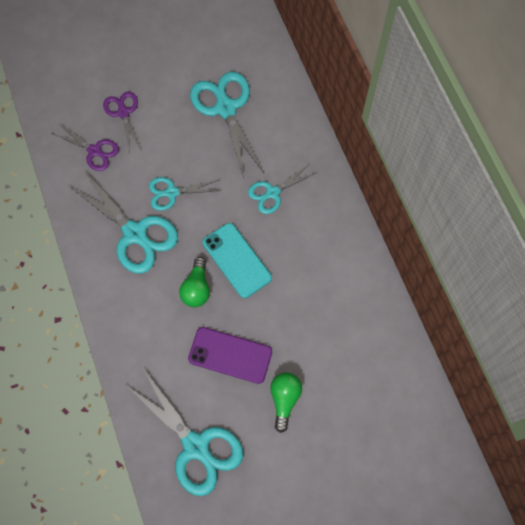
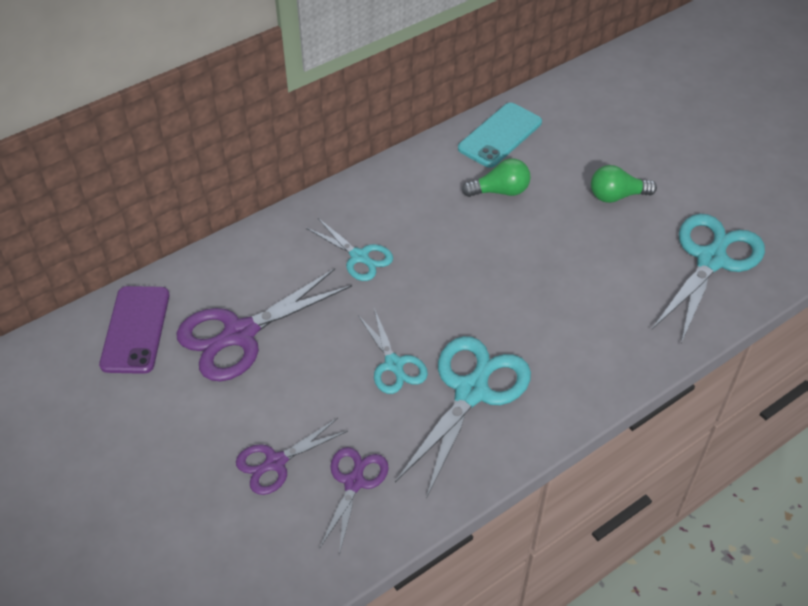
camera: 105 degrees left, 20 degrees down
green light bulb [179,257,210,307] -> green light bulb moved to [462,158,531,197]
purple phone [188,327,272,384] -> purple phone moved to [99,286,170,374]
turquoise scissors [190,72,265,178] -> purple scissors [176,268,352,381]
turquoise phone [203,223,272,298] -> turquoise phone moved to [458,103,542,168]

